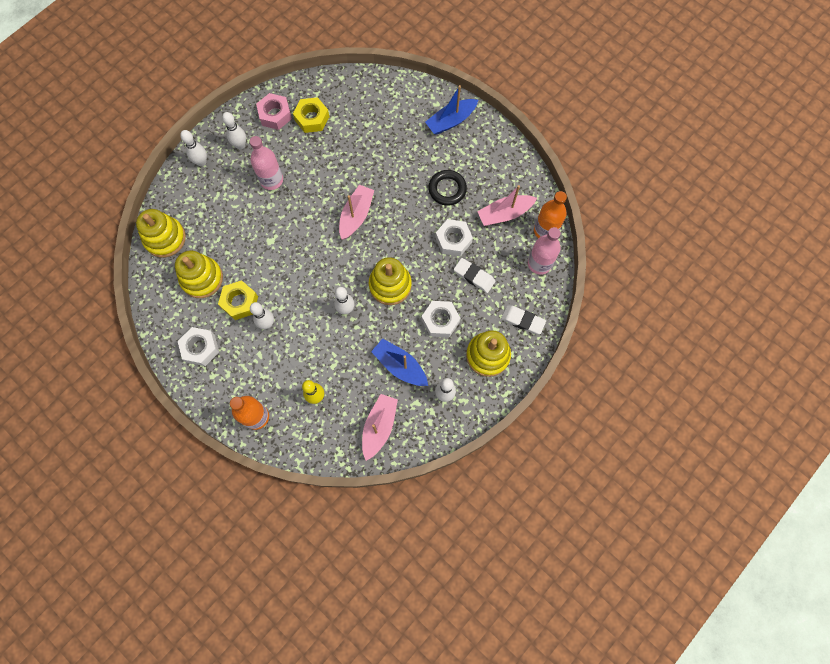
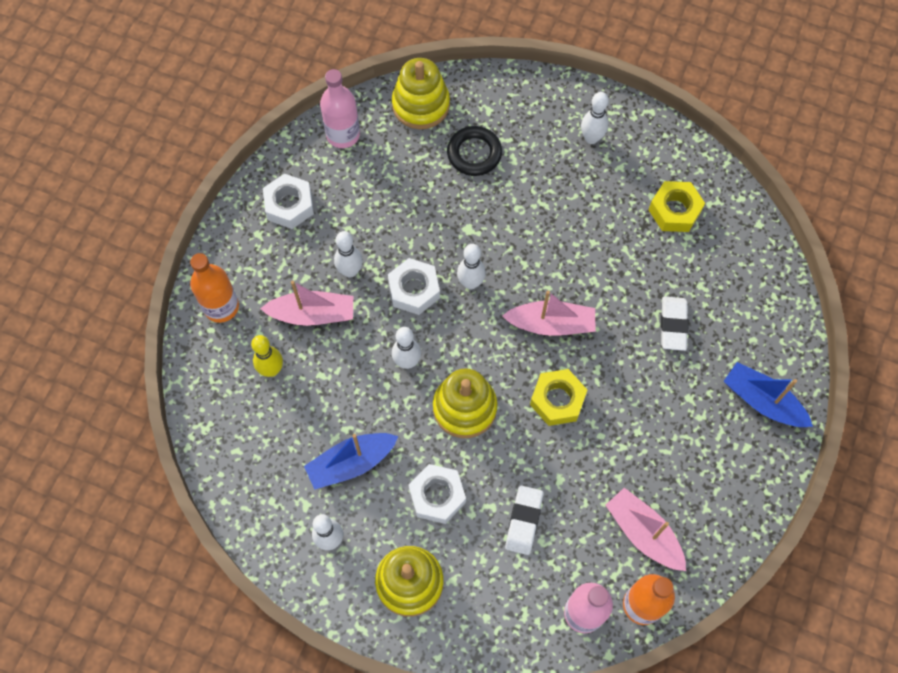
camera: 70 degrees right, 5 degrees down
yellow stacking toy [175,251,223,298] -> none
white bowling pin [180,130,207,166] -> white bowling pin moved to [457,244,486,289]
yellow nut [218,280,258,320] -> yellow nut moved to [530,369,587,426]
pink bottle [250,136,283,190] -> pink bottle moved to [320,69,360,148]
pink nut [256,93,292,130] -> none
pink boat [362,394,398,461] -> pink boat moved to [260,281,353,326]
blue boat [371,338,428,386] -> blue boat turned 135 degrees counterclockwise [304,433,398,490]
black ring [428,170,467,206] -> black ring moved to [447,126,502,176]
white nut [435,219,473,257] -> white nut moved to [388,258,440,315]
white eraser [501,306,546,334] -> white eraser moved to [661,296,688,351]

